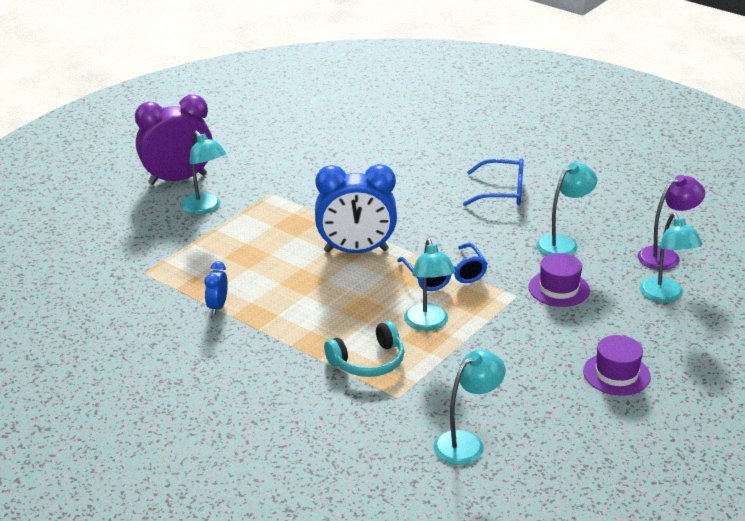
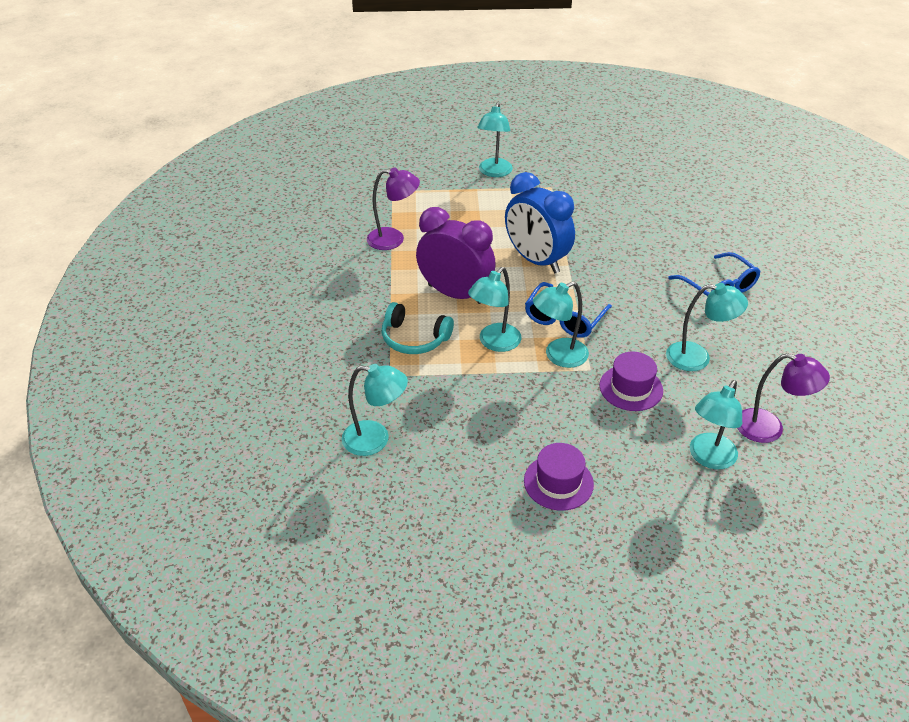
camera: 50 degrees right, 10 degrees up
purple clock [135,95,213,185] -> purple clock moved to [416,207,496,304]
blue clock [205,261,228,315] -> purple lamp [367,167,420,250]
none -> turquoise lamp [533,281,589,368]

